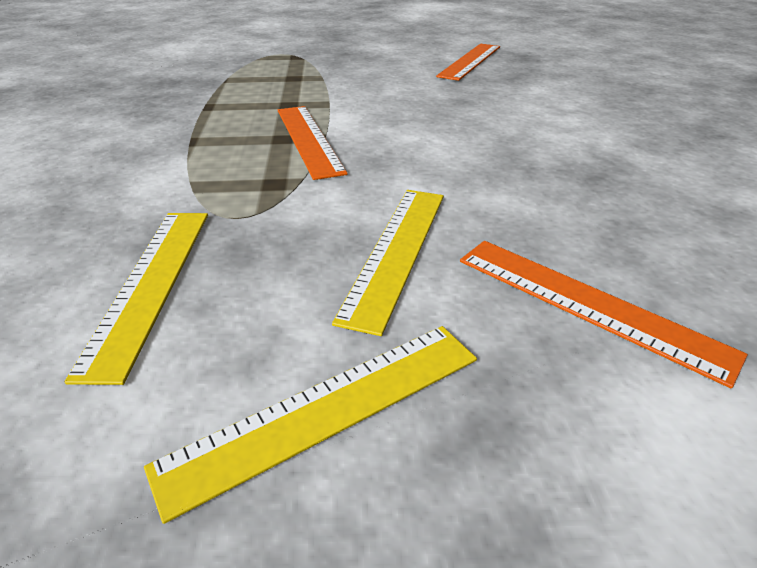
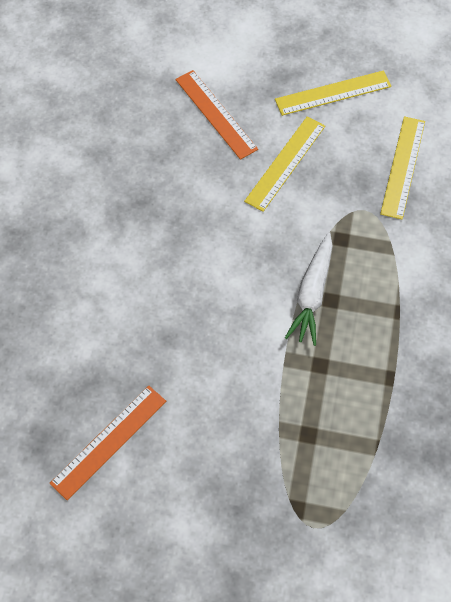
camera: 165 degrees left, 25 degrees up
orange ruler [278,106,348,180] -> white carrot [285,232,333,346]

